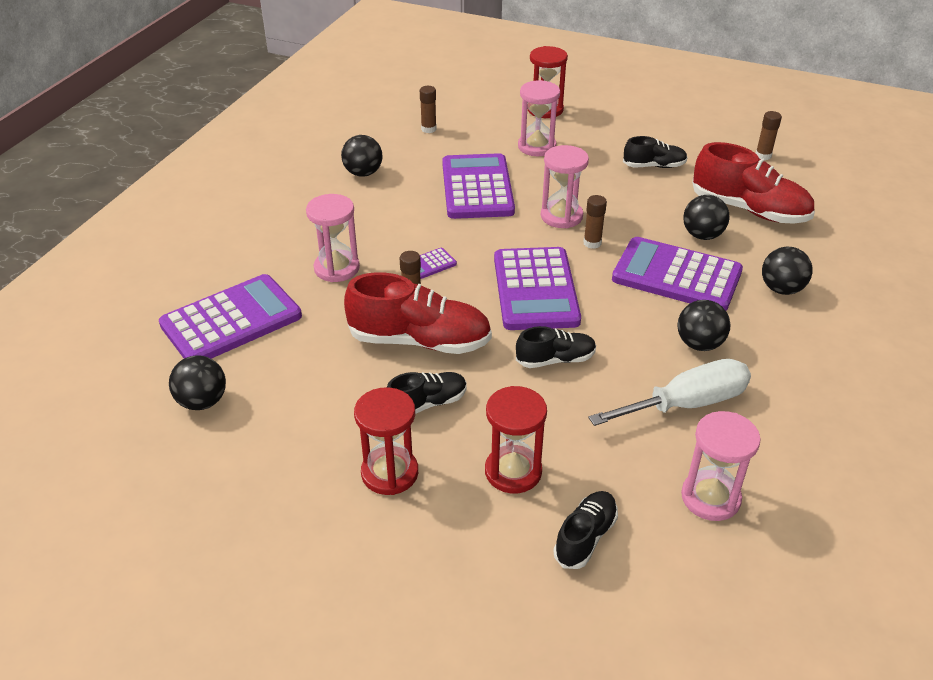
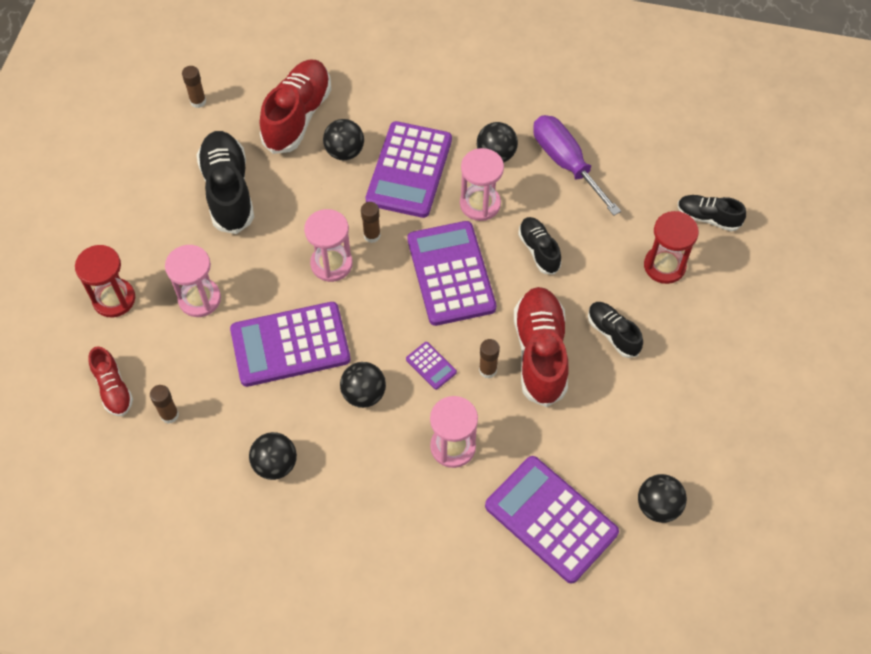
camera: 100 degrees left, 20 degrees up
red hourglass [354,387,418,495] -> none
purple calculator [494,247,581,330] -> purple calculator turned 90 degrees counterclockwise [407,221,496,326]
white screwdriver [588,359,751,426] -> purple screwdriver [533,115,621,216]
black shoe [623,136,687,168] -> black shoe [196,131,254,234], size x1.79
pink hourglass [681,411,761,521] -> pink hourglass moved to [460,148,504,221]
black ball [762,247,813,295] -> black ball moved to [340,362,386,408]
none -> red shoe [88,346,133,416]

